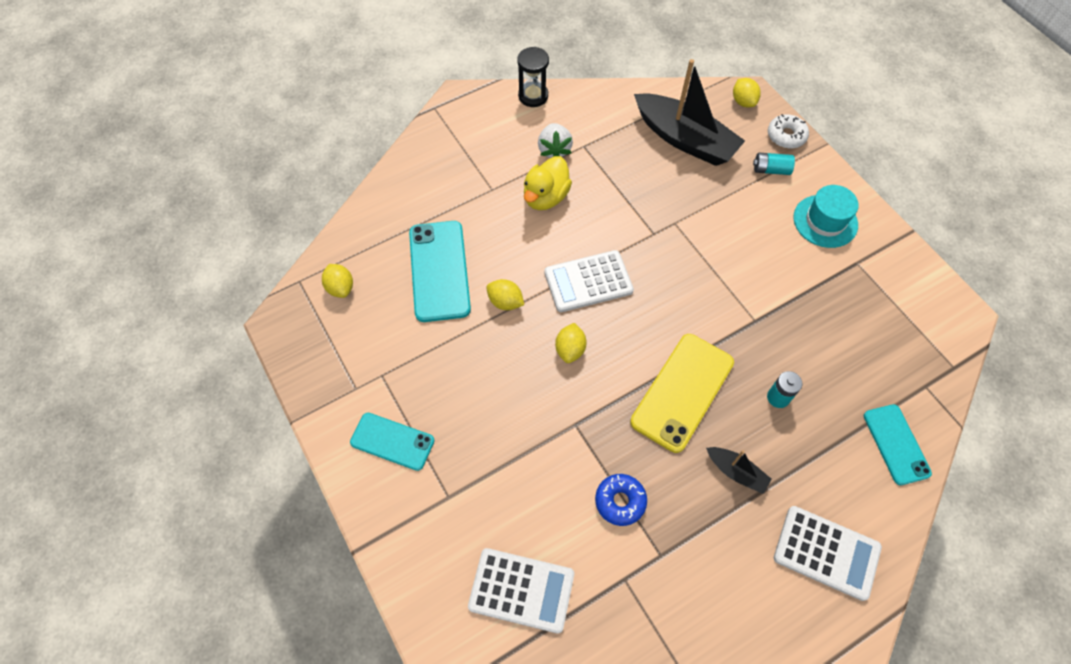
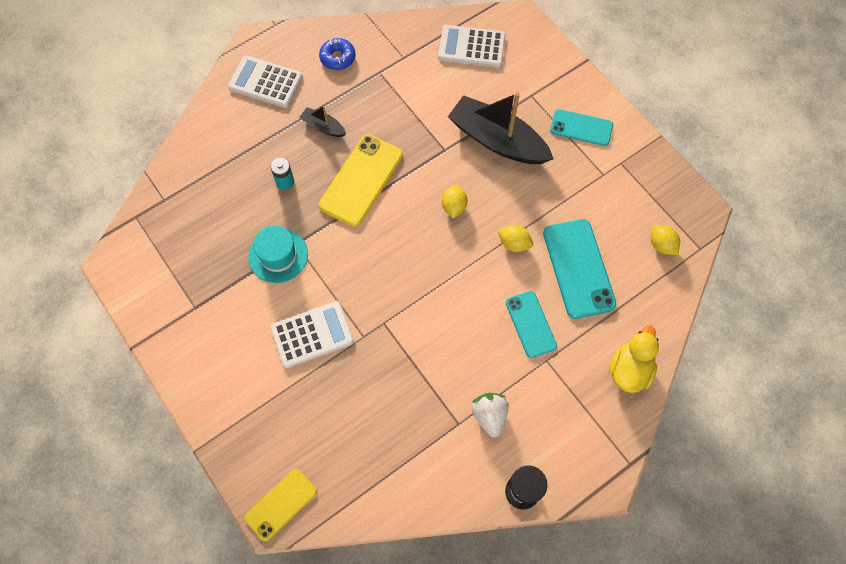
camera: 175 degrees right, 5 degrees up
yellow duck [524,156,572,210] -> yellow duck moved to [609,325,659,393]
white calculator [544,250,634,312] -> white calculator moved to [270,301,354,368]
blue donut [595,474,647,526] -> blue donut moved to [319,38,356,70]
black boat [634,59,745,166] -> black boat moved to [448,92,554,164]
yellow lemon [733,78,761,107] -> yellow phone [244,469,317,541]
turquoise battery [753,153,795,175] -> none
white donut [768,114,809,149] -> none
turquoise hat [793,185,859,248] -> turquoise hat moved to [248,225,308,283]
turquoise phone [864,404,932,485] -> turquoise phone moved to [506,291,557,358]

